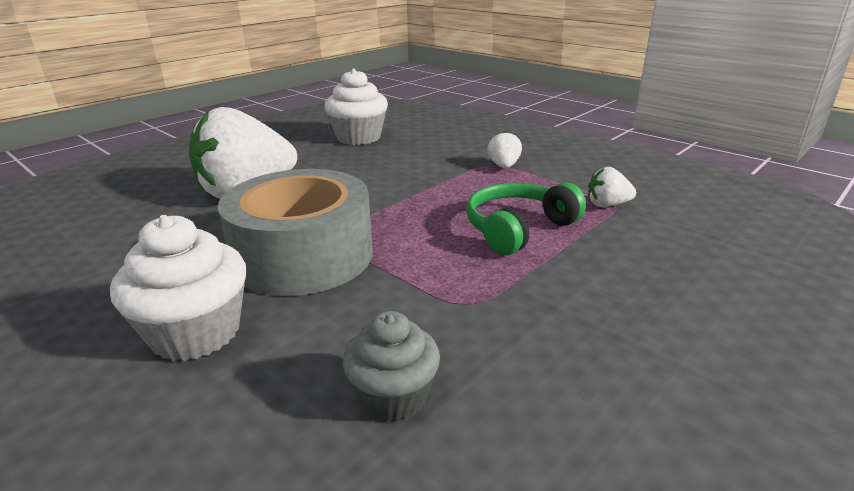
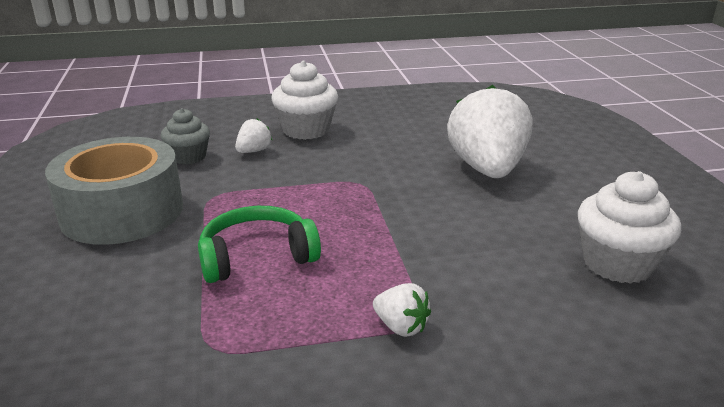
camera: 125 degrees right, 0 degrees up
grey tape [218,169,373,296] -> grey tape moved to [45,137,183,245]
green headphones [466,182,586,255] -> green headphones turned 105 degrees counterclockwise [198,206,321,283]
white strawberry [588,167,636,207] -> white strawberry moved to [235,119,272,153]

